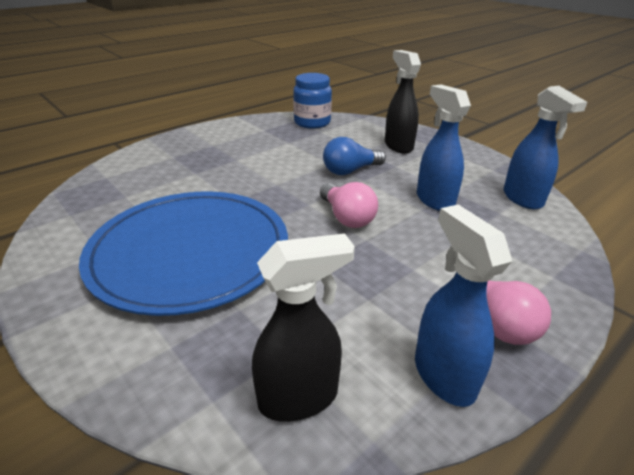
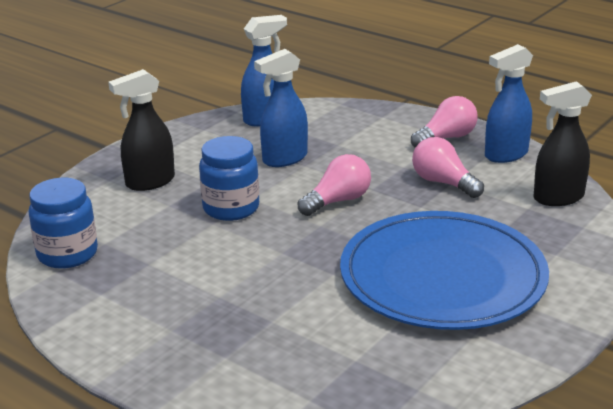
camera: 100 degrees left, 5 degrees down
black spray bottle [252,233,355,422] -> black spray bottle turned 75 degrees counterclockwise [534,81,592,206]
blue light bulb [323,137,386,175] -> blue jar [199,136,259,221]
none -> pink light bulb [412,137,484,198]

